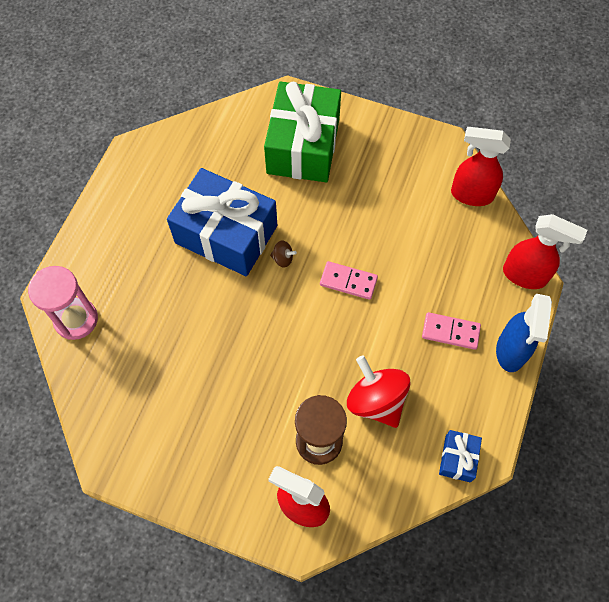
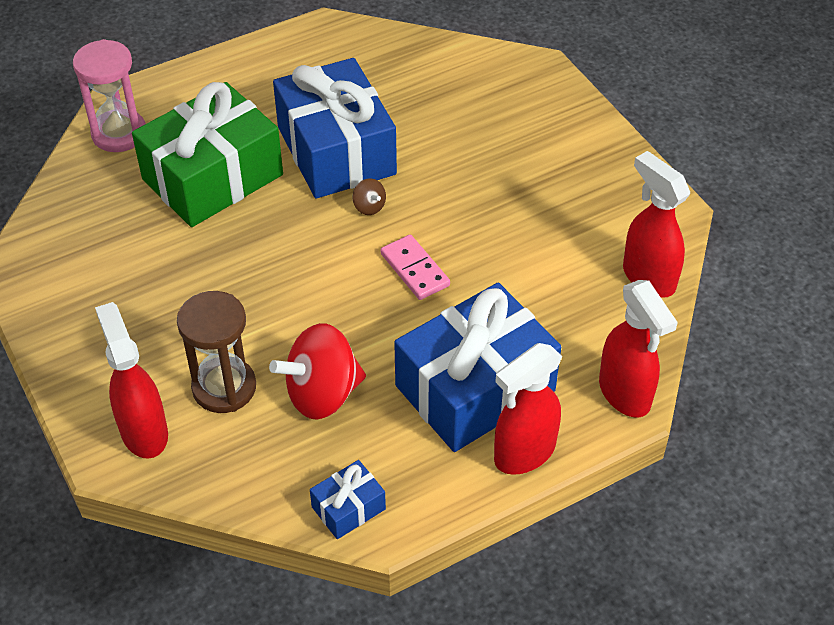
camera: 40 degrees right, 15 degrees down
green gift [264,81,341,182] -> green gift moved to [132,82,283,227]
red spinning top [347,356,410,428] -> red spinning top turned 120 degrees counterclockwise [269,323,366,420]
pink domino [422,312,481,350] -> blue gift [394,283,561,452]
blue spray bottle [496,294,552,372] -> red spray bottle [494,343,562,475]

